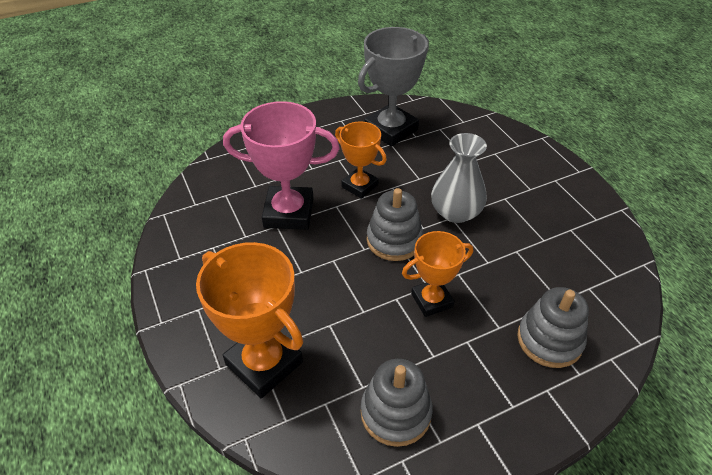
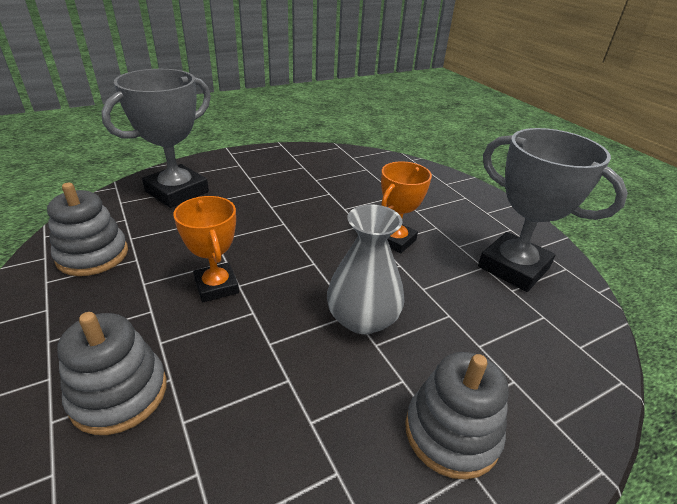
camera: 85 degrees right, 10 degrees down
orange trophy [196,242,303,398] -> grey trophy [101,69,211,208]
pink trophy [223,101,340,230] -> none
grey stacking toy [367,188,423,261] -> grey stacking toy moved to [405,352,509,480]

